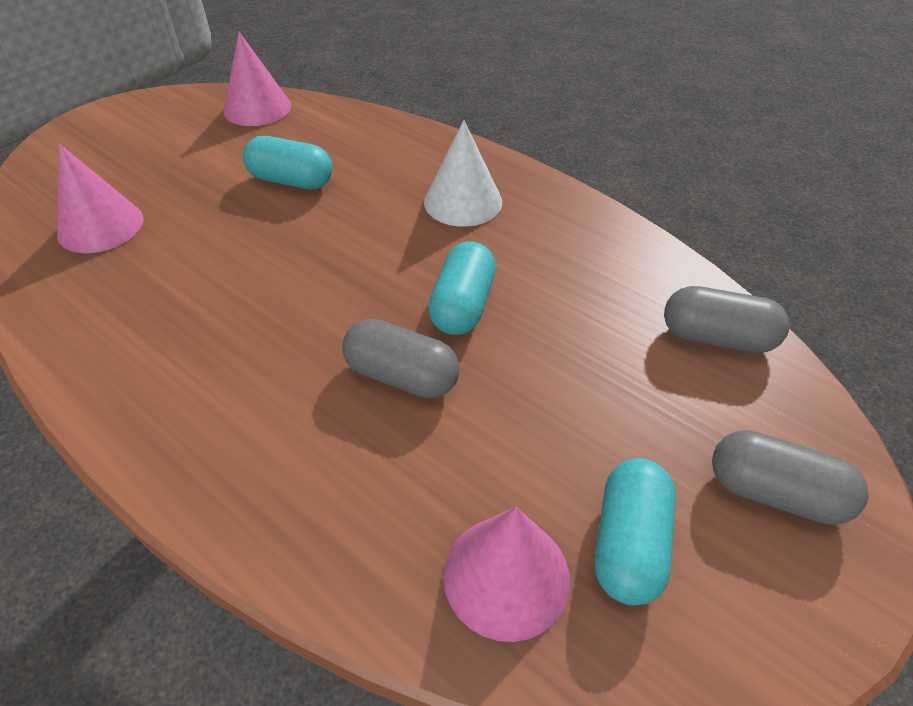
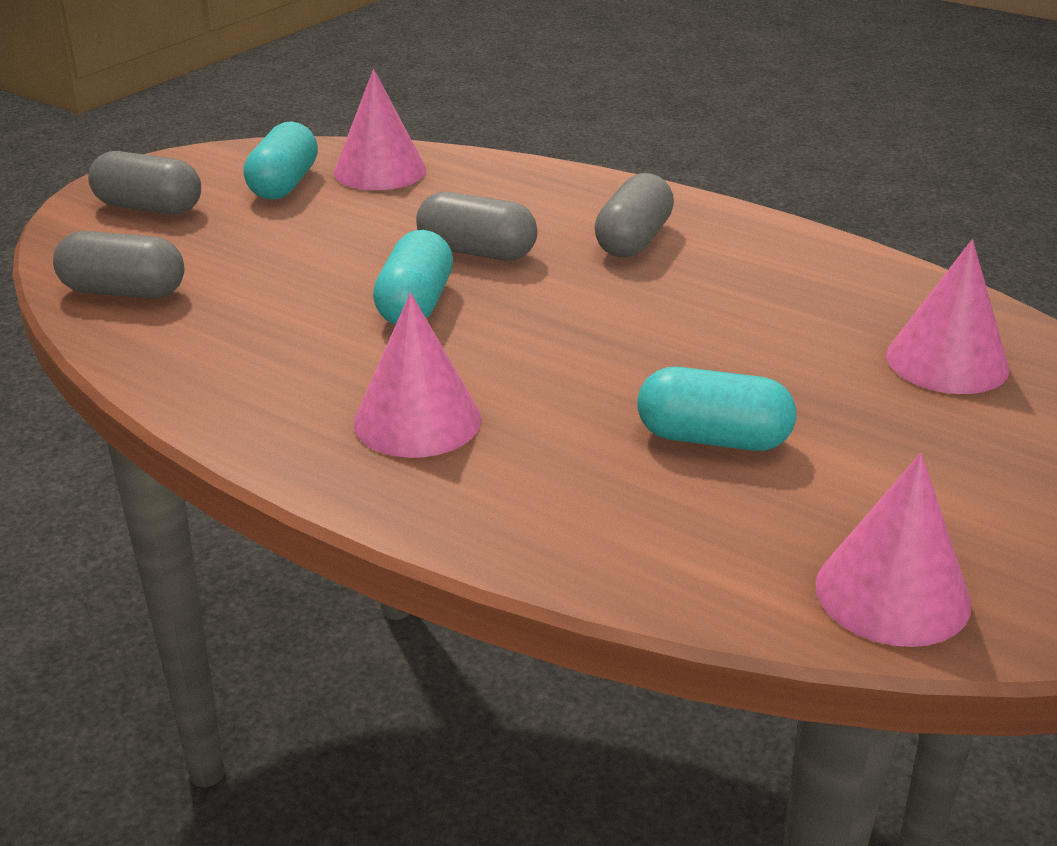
camera: 175 degrees right, 15 degrees down
white cone [424,120,502,227] -> pink cone [353,293,481,458]
none -> grey capsule [594,173,674,258]

